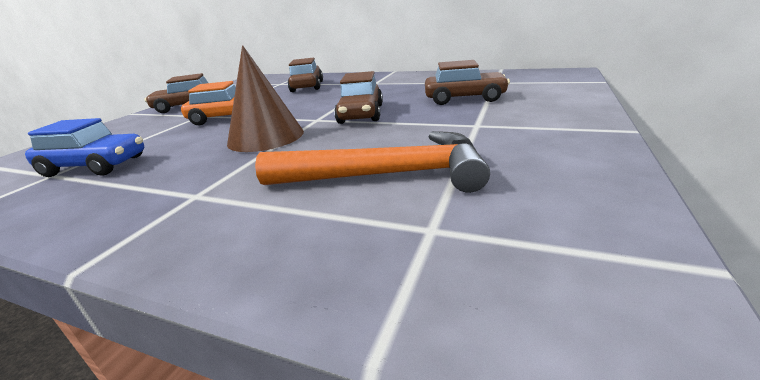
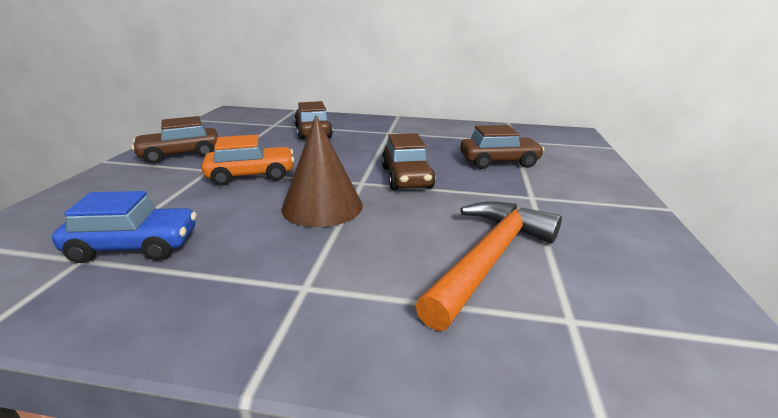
camera: 15 degrees left, 0 degrees up
orange hammer [255,131,490,193] -> orange hammer turned 45 degrees counterclockwise [415,201,562,331]

